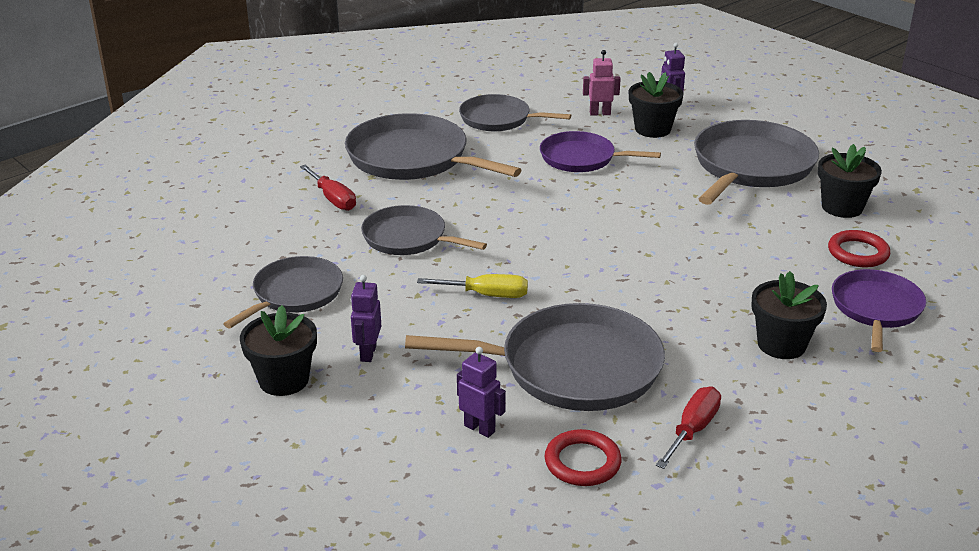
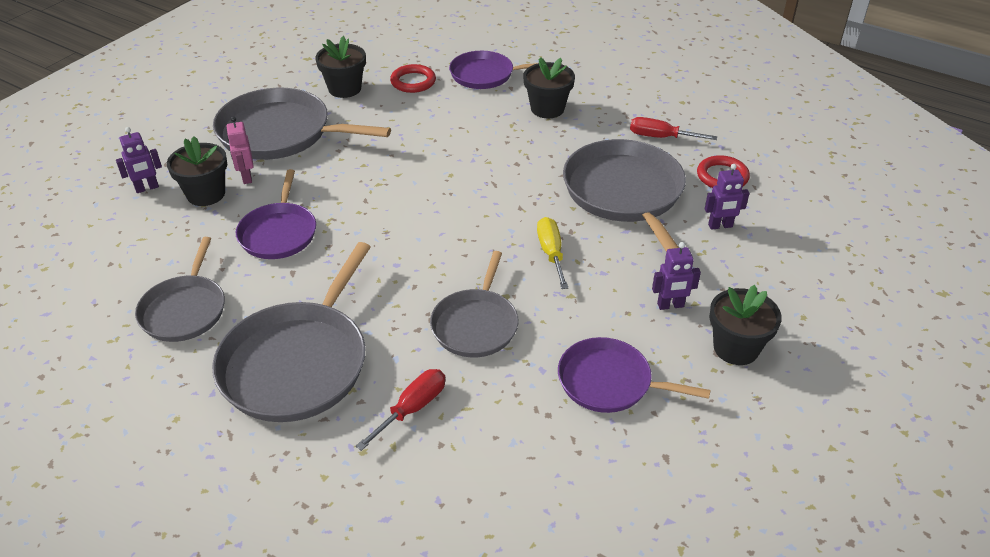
camera: 105 degrees left, 10 degrees up
grey pan [223,256,343,328] -> purple pan [558,337,711,413]
purple robot [457,347,506,438] -> purple robot turned 120 degrees counterclockwise [705,164,749,230]
pink robot [583,50,621,115] -> pink robot moved to [226,116,254,184]

